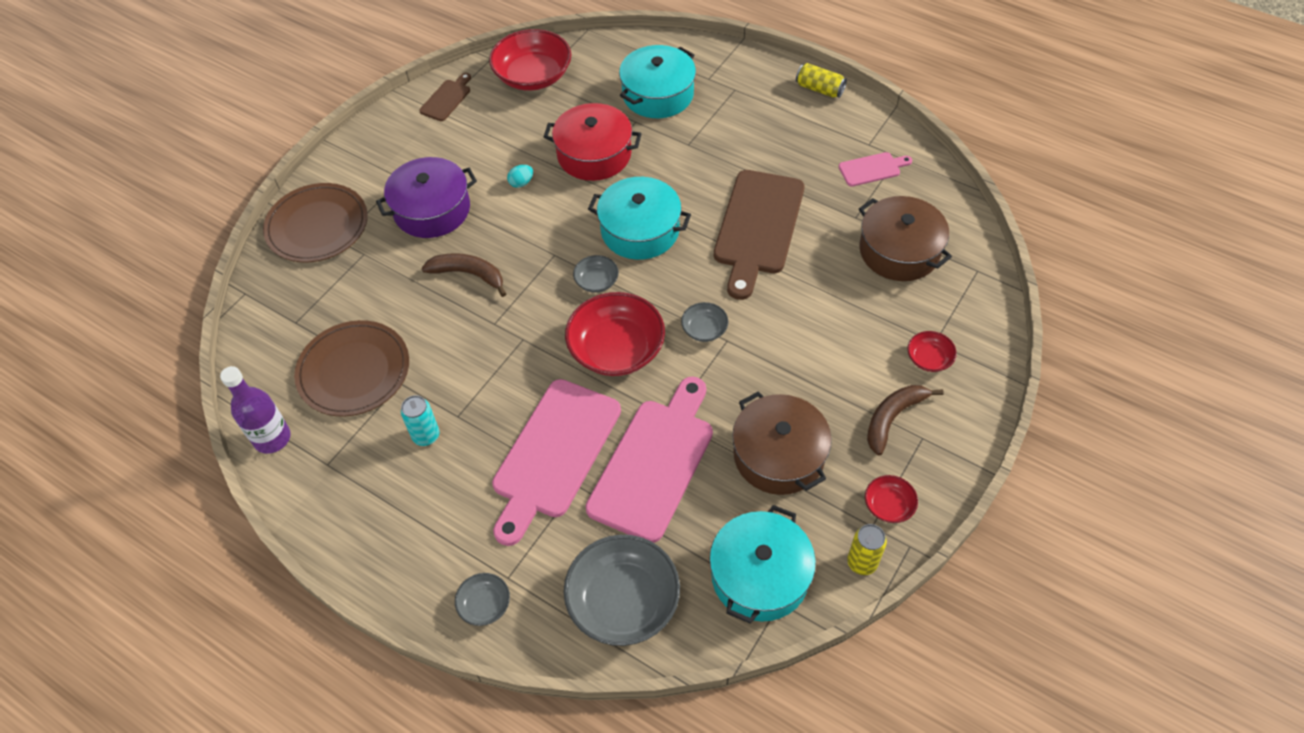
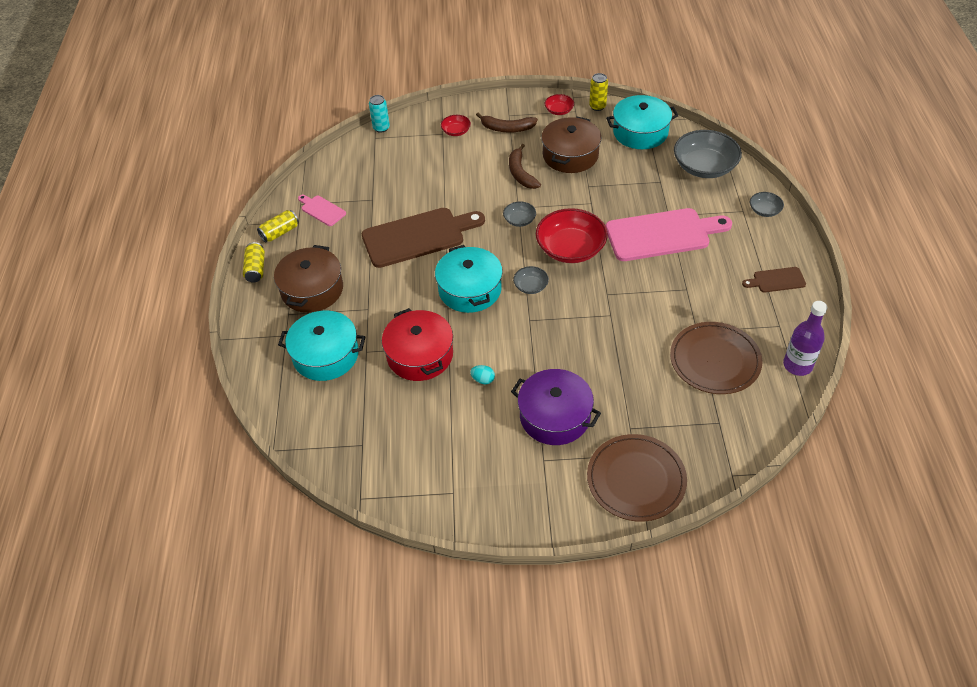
camera: 125 degrees left, 5 degrees down
turquoise can [401,395,439,446] -> turquoise can moved to [369,95,390,133]
brown cutting board [419,73,471,121] -> brown cutting board moved to [742,267,806,293]
brown banana [422,253,506,297] -> brown banana moved to [509,144,541,189]
red bowl [489,29,572,91] -> none
pink cutting board [586,376,713,543] -> none
brown pot [859,196,952,281] -> brown pot moved to [274,245,343,313]
none -> yellow can [257,210,299,242]

